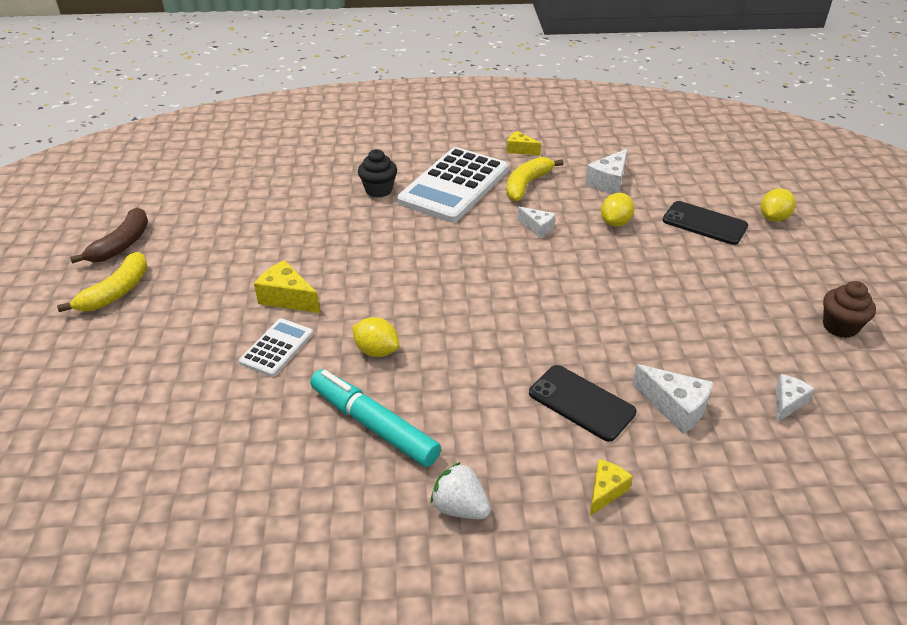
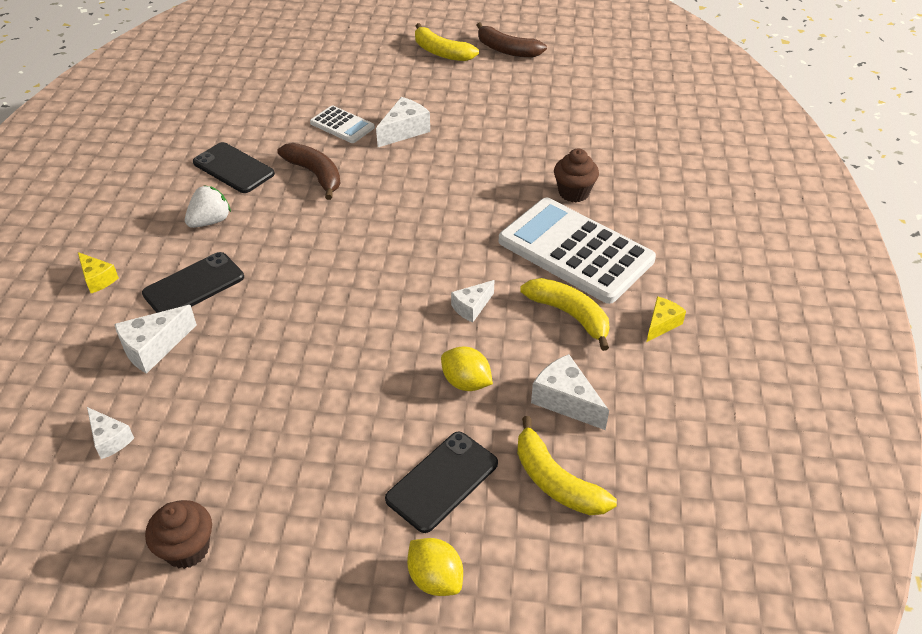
camera: 100 degrees right, 5 degrees up
yellow cheese [254,260,320,313] -> white cheese [376,97,430,147]
turquoise marker [310,369,441,467] -> black phone [193,142,275,193]
yellow lemon [352,317,399,357] -> brown banana [277,143,340,200]
black cupcake [358,149,397,198] -> brown cupcake [554,148,599,202]
white strawberry [431,462,491,519] -> white strawberry moved to [185,185,231,228]
none -> yellow banana [517,416,617,515]

